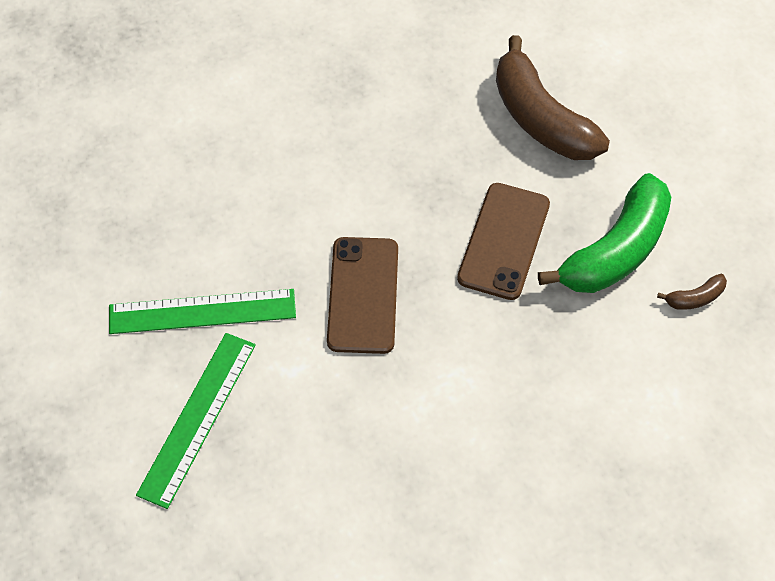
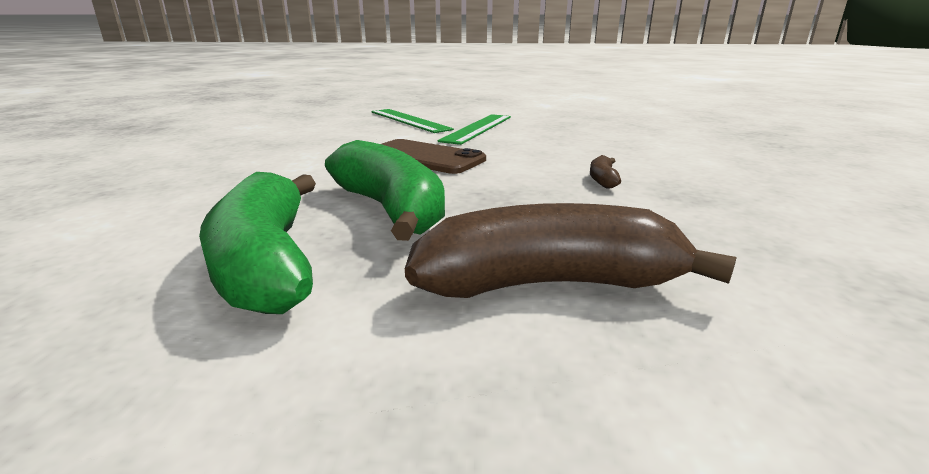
camera: 120 degrees right, 35 degrees down
brown phone [457,183,550,300] -> green banana [325,140,445,241]
brown banana [657,274,727,310] -> brown banana moved to [590,155,621,189]

